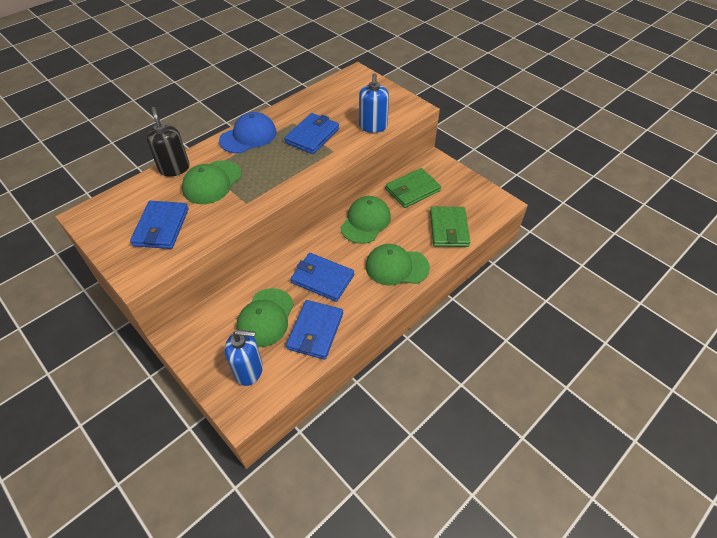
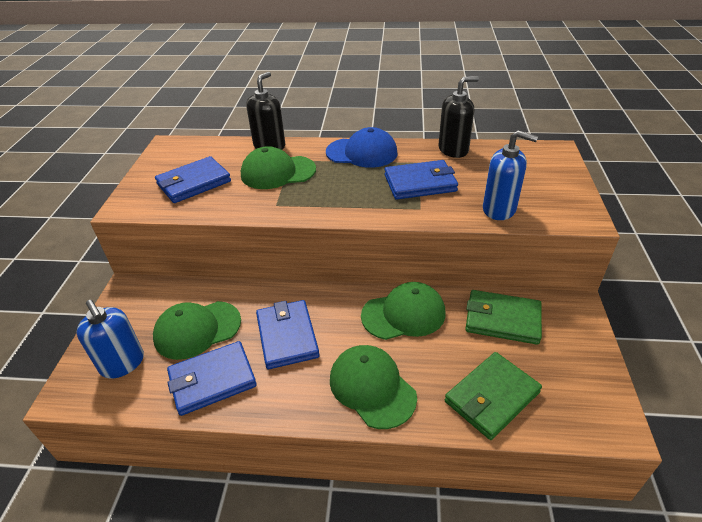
camera: 50 degrees right, 10 degrees down
blue soap dispenser [359,73,389,133] -> blue soap dispenser turned 120 degrees counterclockwise [483,130,538,220]
none -> black soap dispenser [438,76,479,158]

